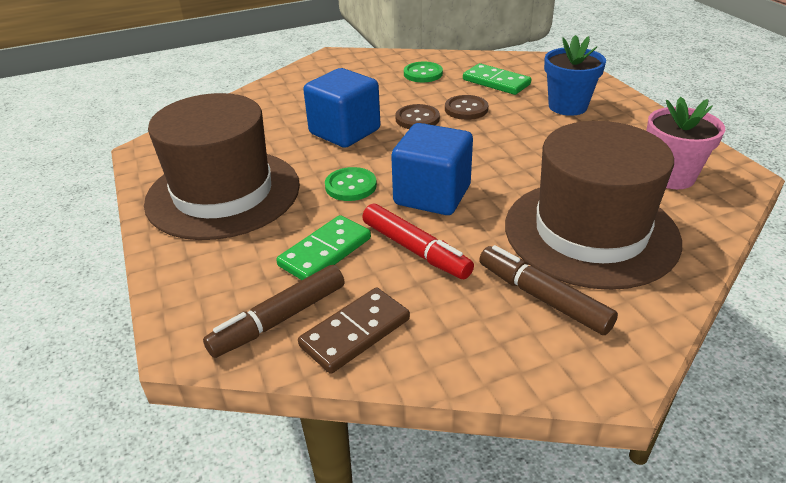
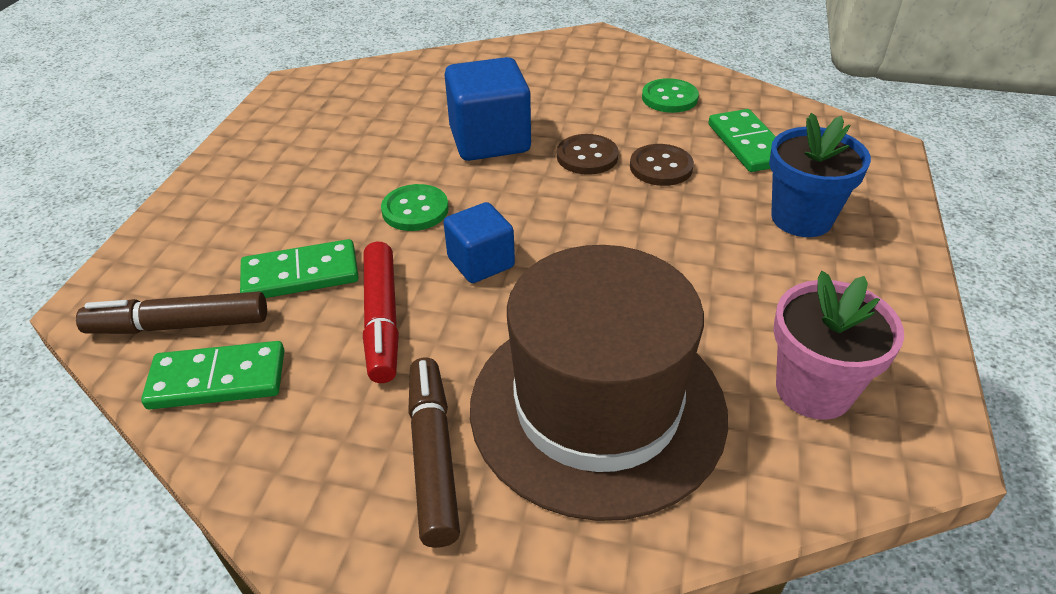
camera: 35 degrees right, 5 degrees up
brown hat [144,93,300,240] -> none
brown domino [298,287,410,374] -> green domino [141,341,285,410]
blue cube [391,123,473,215] -> blue cube [444,202,515,283], size x0.61

